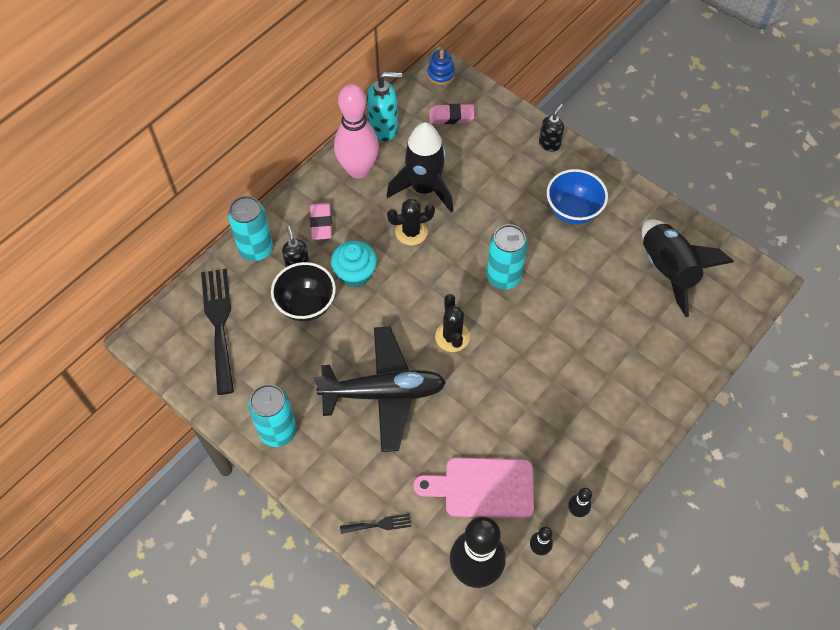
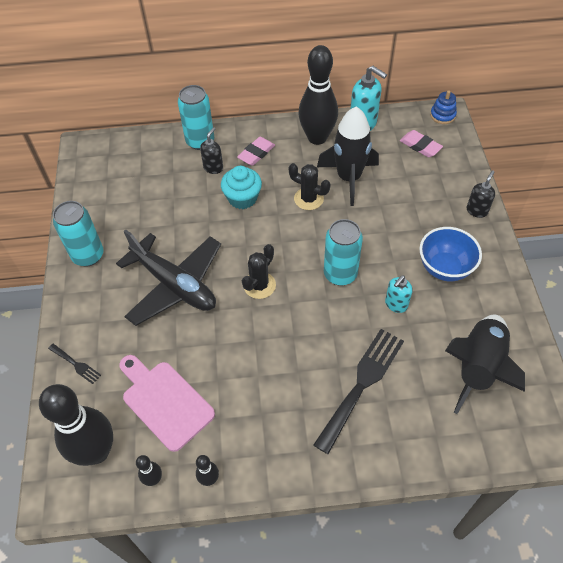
camera: 45 degrees right, 5 degrees down
black fork [201,269,234,395] -> black fork moved to [313,329,404,454]
black bowl [271,262,336,322] -> none
pink bowling pin [334,84,379,179] -> black bowling pin [298,45,338,145]
black soap dispenser [539,104,564,152] -> black soap dispenser turned 45 degrees counterclockwise [467,170,495,218]
none -> turquoise soap dispenser [385,275,413,313]

